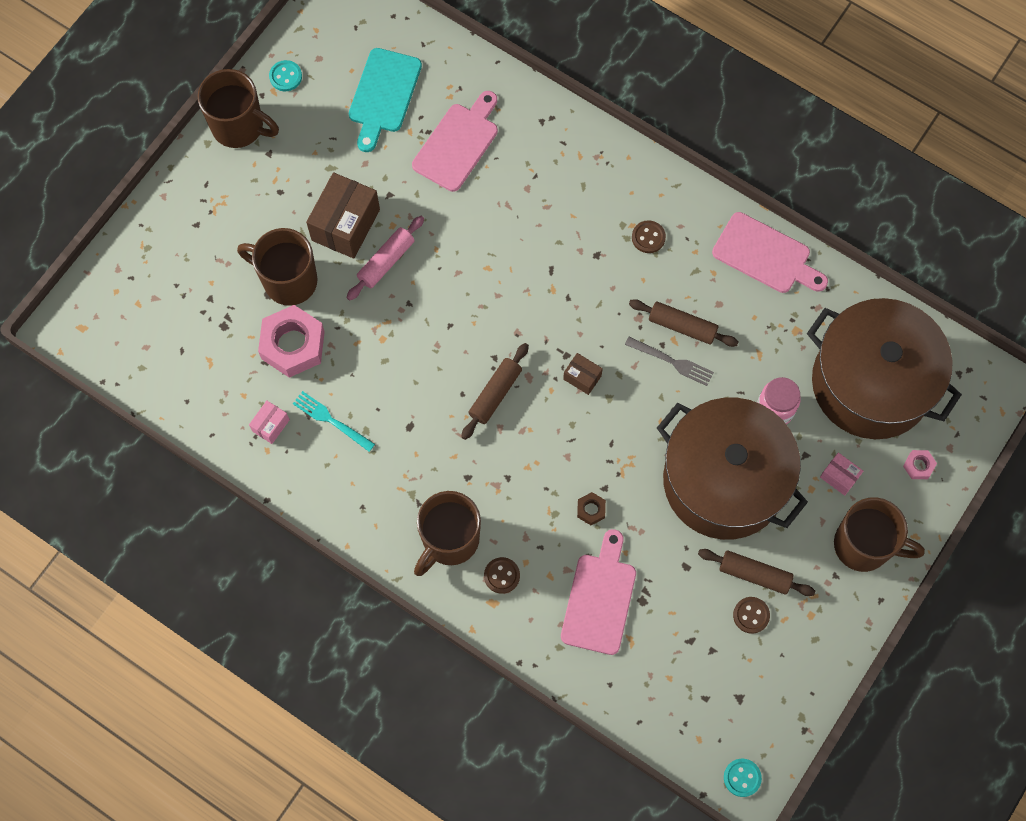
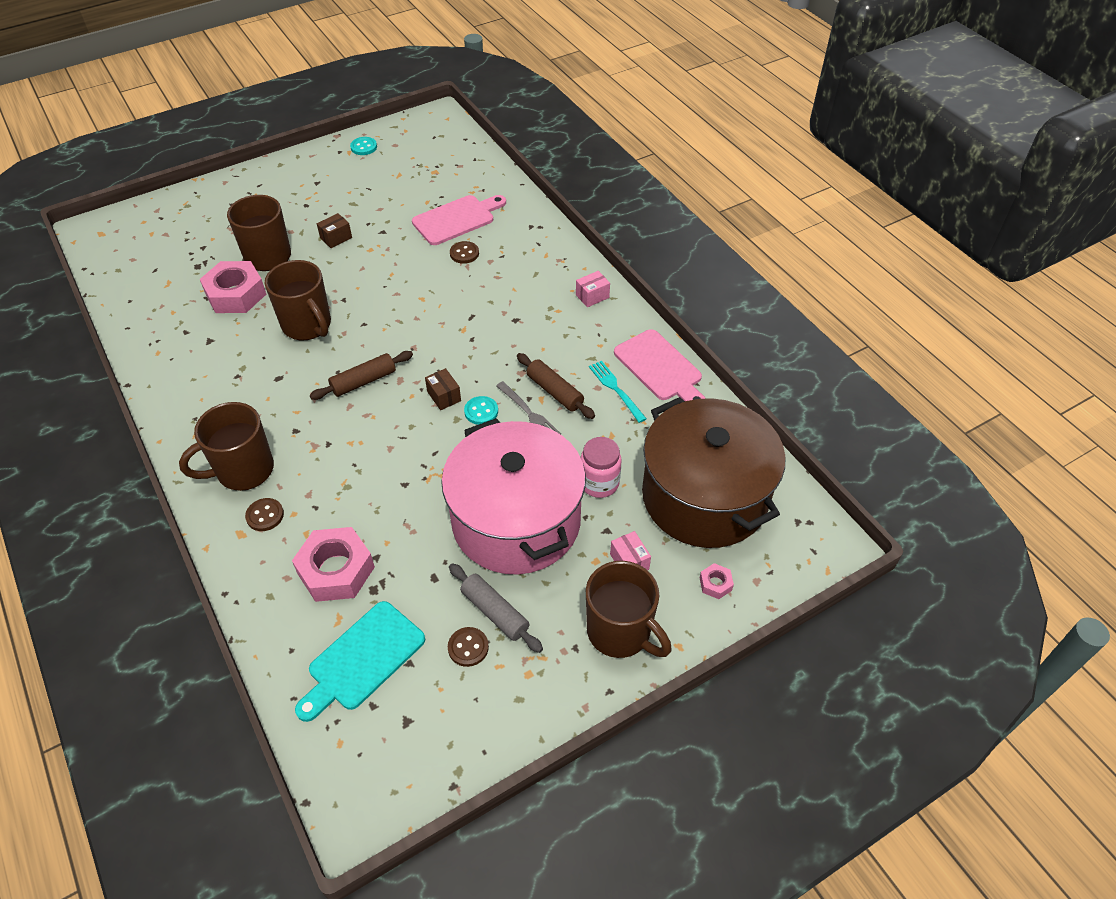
camera: 25 degrees right, 20 degrees down
brown mug [198,69,279,148] -> brown mug moved to [265,260,331,340]
pink box [249,401,290,444] -> pink box moved to [576,271,610,307]
turquoise fork [293,391,375,452] -> turquoise fork moved to [589,361,647,423]
brown box [306,172,380,259] -> brown box [317,213,352,248], size x0.49
pink rolling pin [346,216,424,301] -> none
turquoise cutting board [349,48,422,152] -> turquoise cutting board moved to [295,601,425,722]
pink cutting board [561,529,636,655] -> pink nut [292,527,375,602]
brown nut [577,492,606,525] -> none
brown button [632,220,666,253] -> brown button moved to [450,241,479,264]
brown pot [657,398,808,539] -> pink pot [441,418,586,574]
brown rolling pin [698,549,815,596] -> grey rolling pin [449,563,543,653]
turquoise button [724,759,762,797] -> turquoise button moved to [464,396,498,425]

